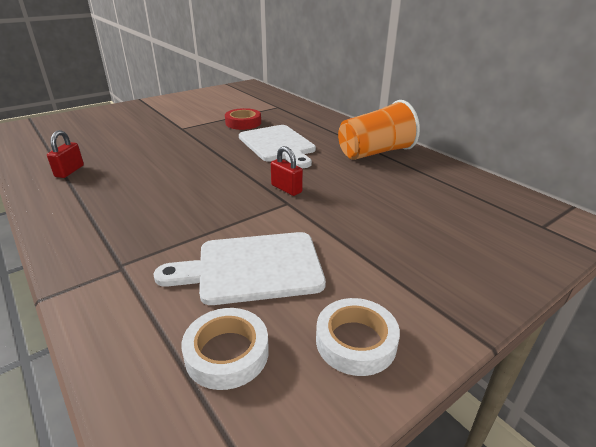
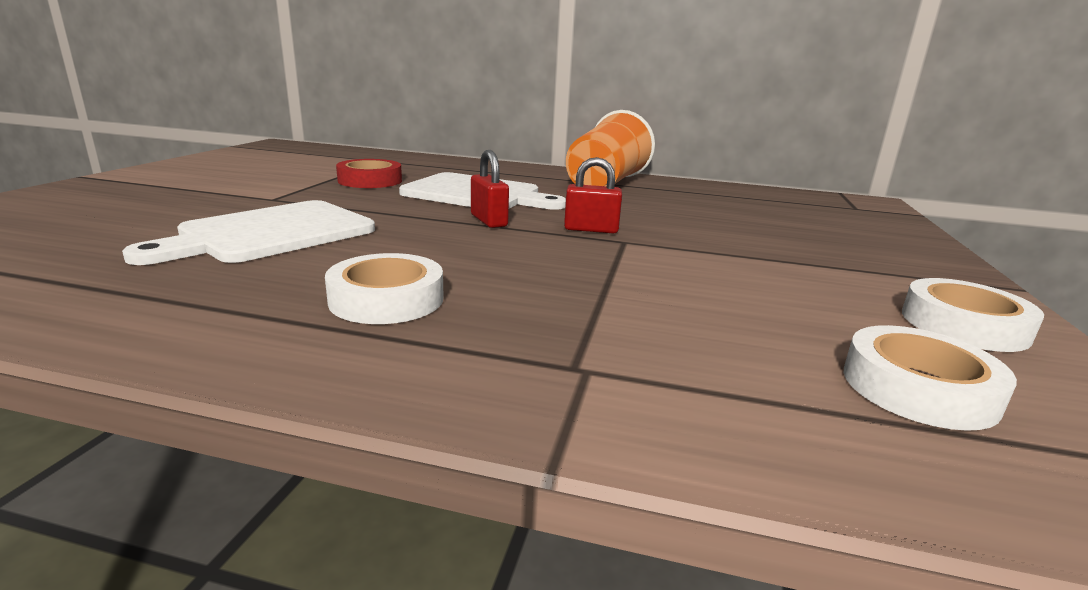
camera: 40 degrees left, 10 degrees down
red padlock [47,130,84,178] -> red padlock moved to [471,150,509,228]
white cutting board [154,232,326,305] -> white cutting board moved to [122,200,375,265]
none -> white tape [325,253,444,324]

